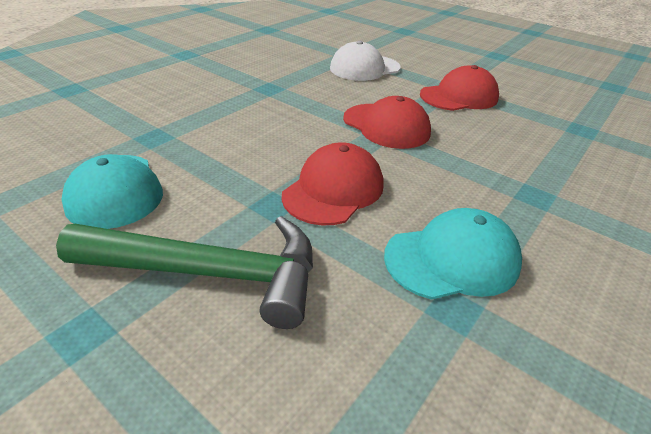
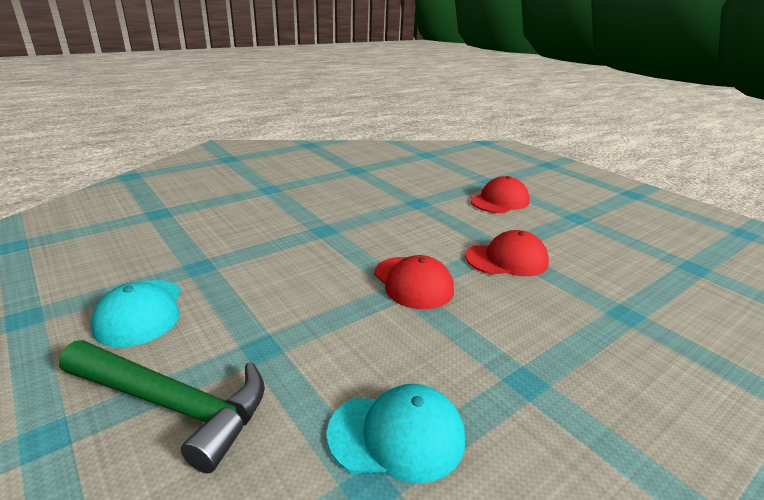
camera: 15 degrees right, 10 degrees down
red cap [282,142,384,225] -> red cap moved to [470,176,530,213]
white cap [330,41,401,81] -> none

